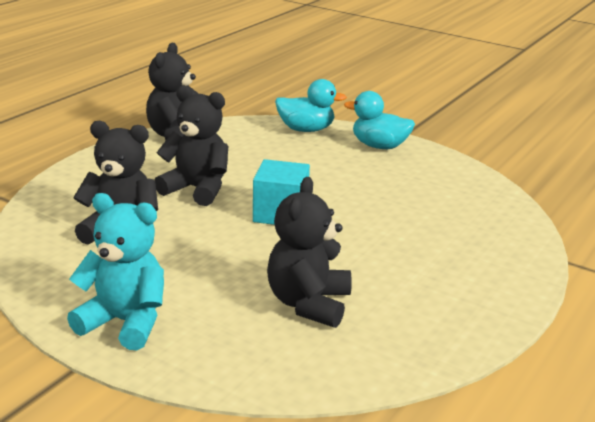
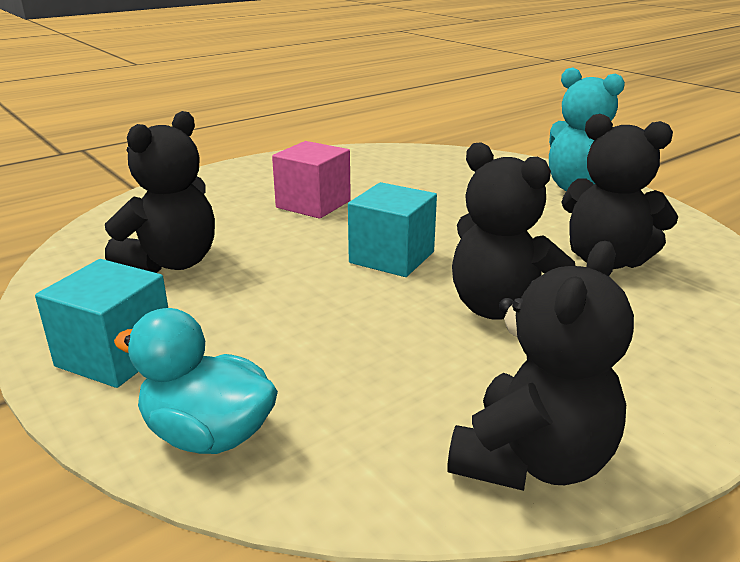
camera: 160 degrees left, 0 degrees up
black teddy bear [267,177,352,328] -> black teddy bear moved to [105,111,215,273]
turquoise duck [344,91,415,149] -> turquoise cube [35,259,168,388]
none -> pink cube [272,141,351,219]

